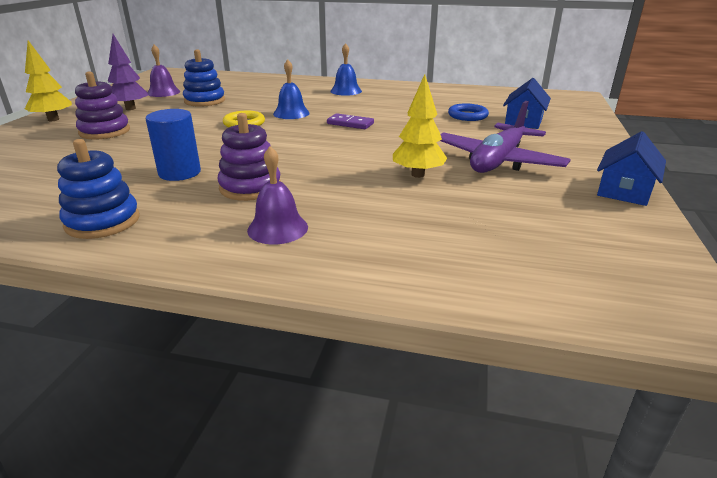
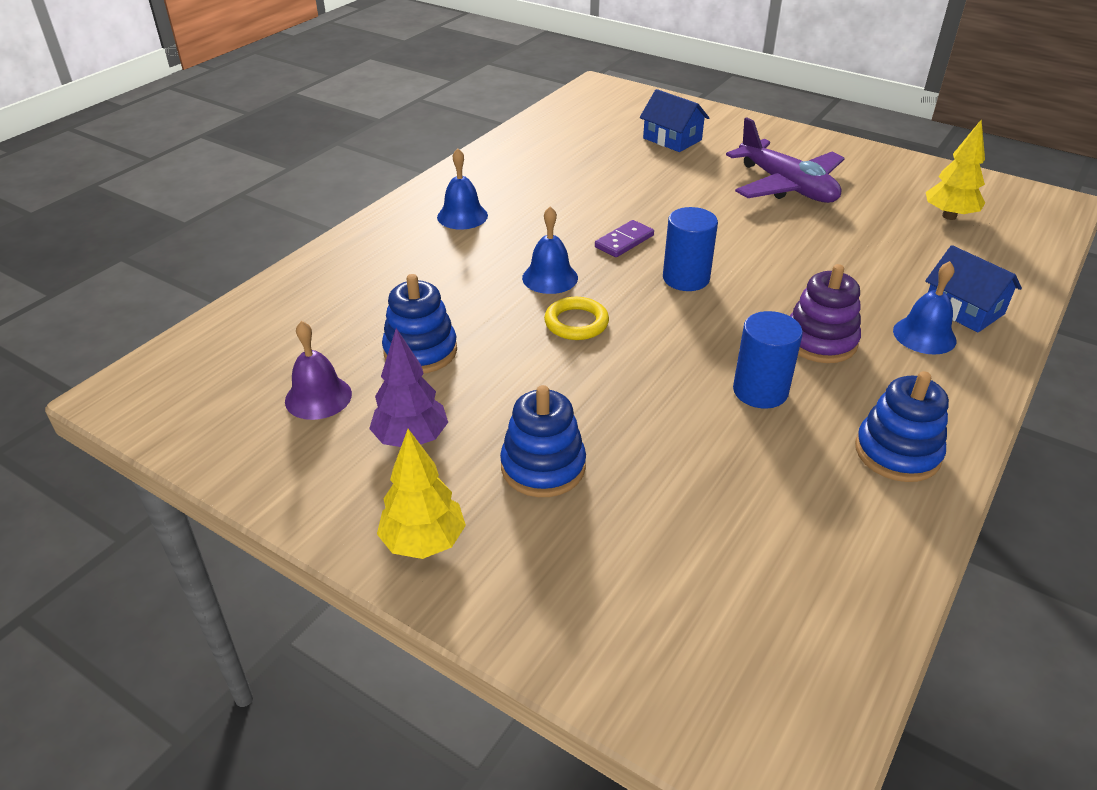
camera: 70 degrees left, 10 degrees up
purple stacking toy [75,72,130,140] -> blue stacking toy [500,385,586,497]
purple bell [247,146,308,244] -> blue bell [893,261,956,355]
yellow tree [393,74,447,178] -> yellow tree moved to [926,119,985,220]
blue ring [448,104,489,121] -> none
blue house [597,131,666,206] -> blue house moved to [925,245,1022,332]
none -> blue cylinder [663,207,718,291]

